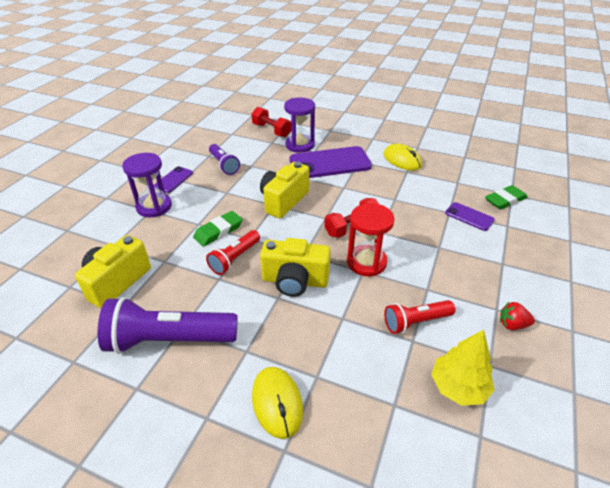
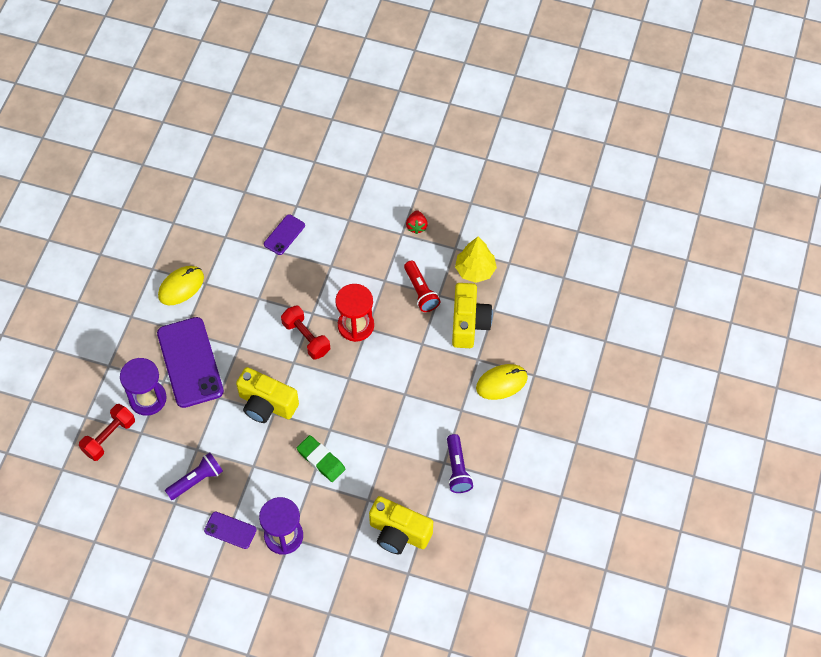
camera: 95 degrees left, 20 degrees up
purple flashlight [98,297,238,354] -> purple flashlight [447,434,473,493], size x0.57
red flashlight [206,230,260,275] -> none
yellow camera [260,238,331,297] -> yellow camera moved to [452,283,493,348]
green eraser [485,185,527,210] -> none

